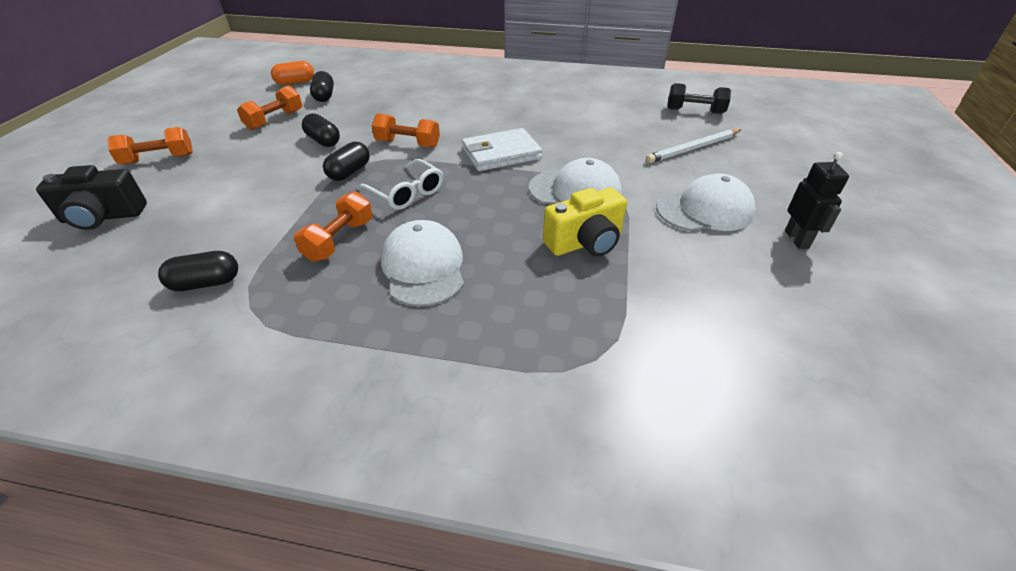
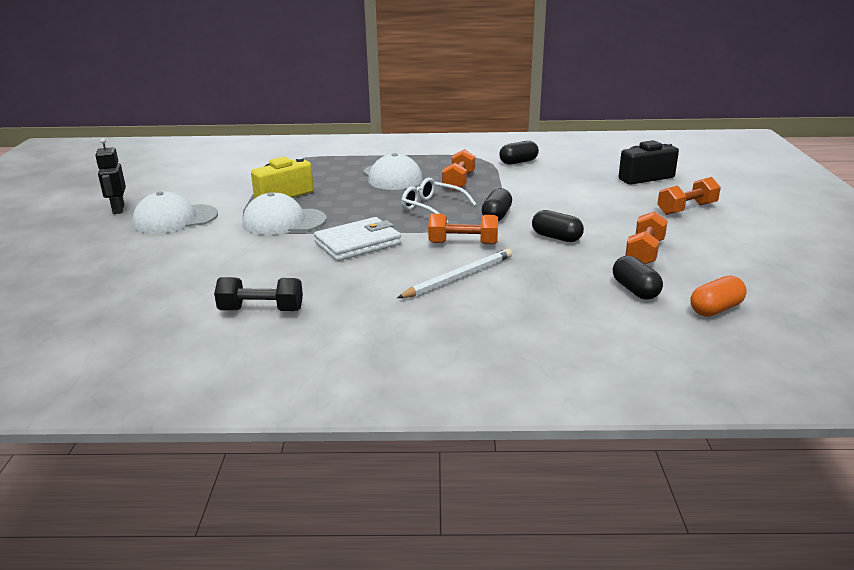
camera: 170 degrees right, 15 degrees down
white pencil [646,129,741,163] -> white pencil moved to [397,249,512,298]
black dumbbell [667,83,731,114] -> black dumbbell moved to [214,277,303,311]

